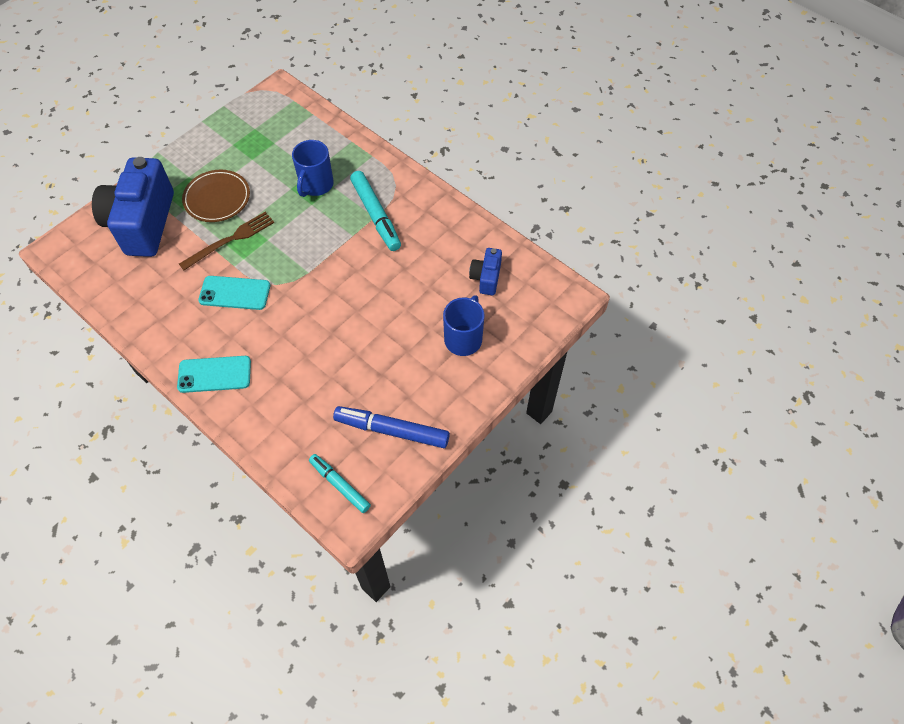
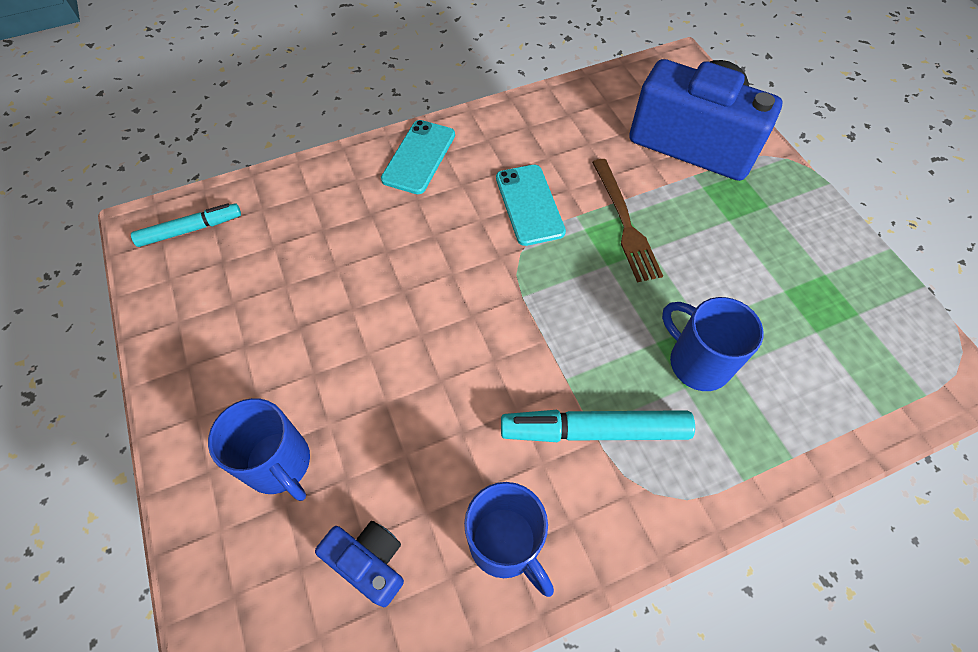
camera: 115 degrees right, 0 degrees up
brown plate [182,170,250,222] -> none
turquoise phone [198,276,270,310] -> turquoise phone turned 45 degrees counterclockwise [496,165,566,246]
blue marker [333,406,450,448] -> none
none -> blue mug [464,482,554,597]

